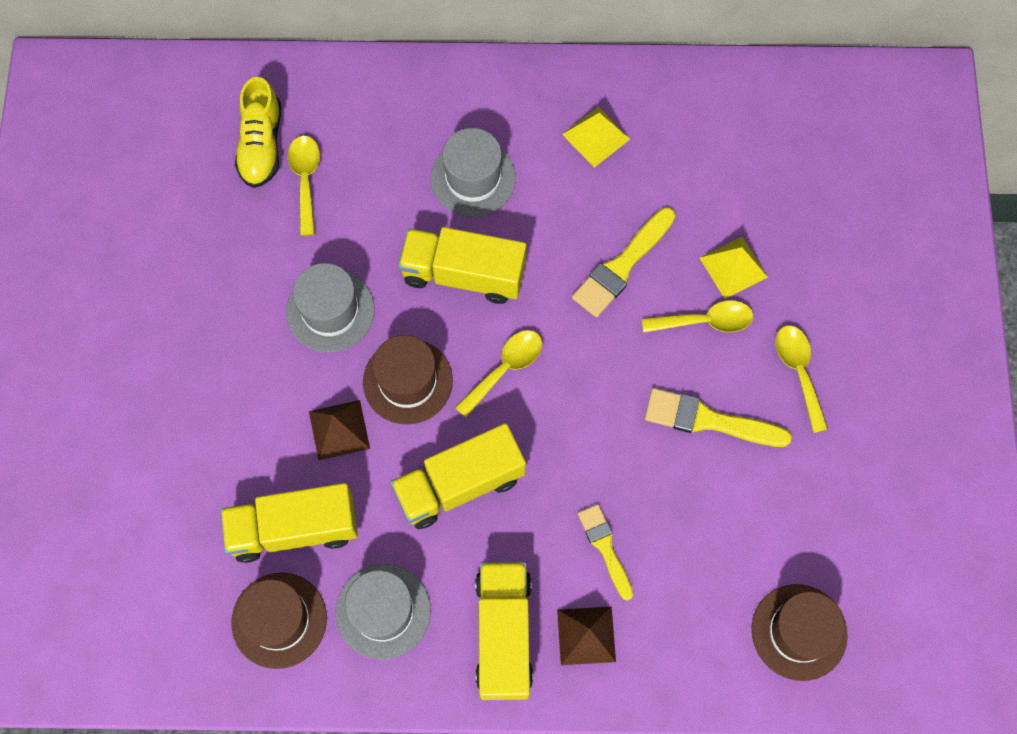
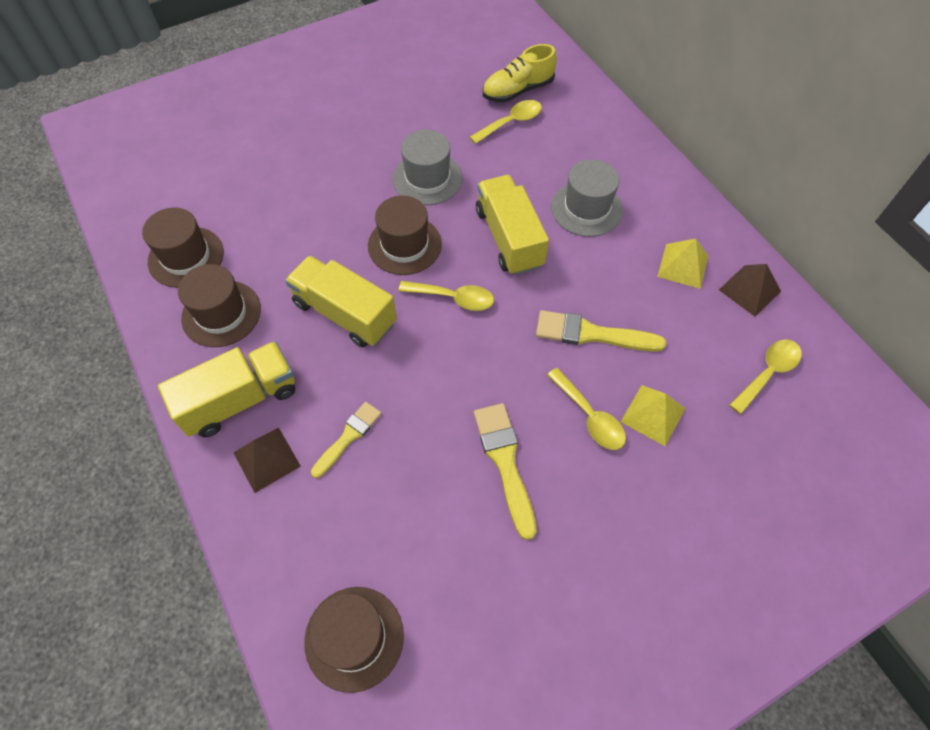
camera: 60 degrees right, 10 degrees down
yellow truck [221,483,358,563] -> none
brown pyramid [309,400,370,460] -> brown pyramid moved to [719,264,781,317]
grey hat [336,564,431,660] -> brown hat [178,264,261,347]
yellow spoon [776,325,828,433] -> yellow spoon moved to [729,339,802,414]

